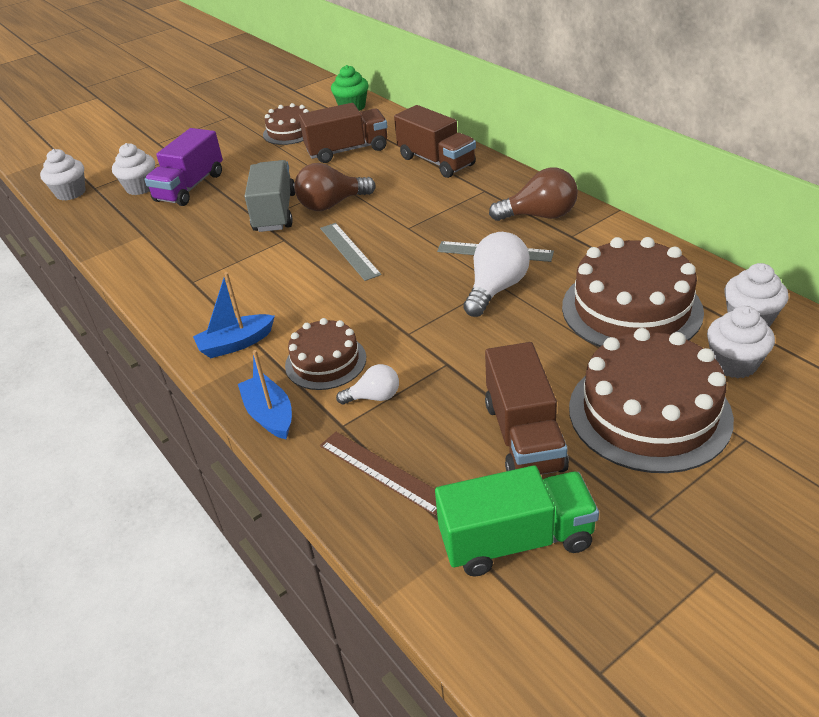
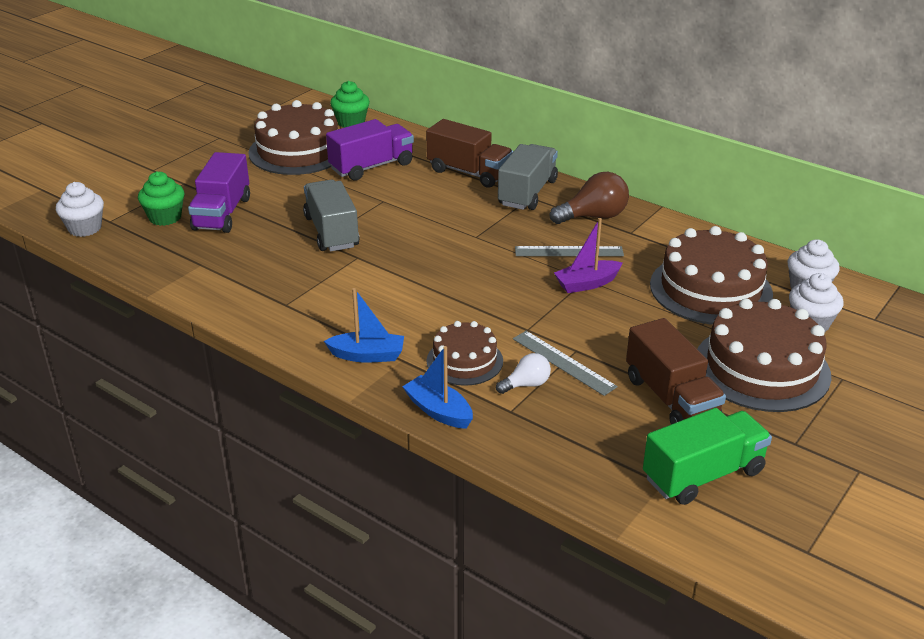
camera: 20 degrees left, 5 degrees down
white cupcake [112,143,155,195] -> green cupcake [138,171,185,226]
blue boat [193,272,275,358] -> blue boat turned 135 degrees counterclockwise [324,288,404,362]
brown cake [263,103,309,145] -> brown cake [248,100,338,175], size x1.72
brown light bulb [294,163,376,211] -> none
brown truck [299,103,388,163] -> purple truck [326,119,414,181]
grey ruler [320,223,381,281] -> grey ruler moved to [513,331,618,396]
brown ruler [320,432,437,516] -> none
white light bulb [463,232,530,317] -> purple boat [554,218,623,293]
none -> grey truck [498,144,558,210]

